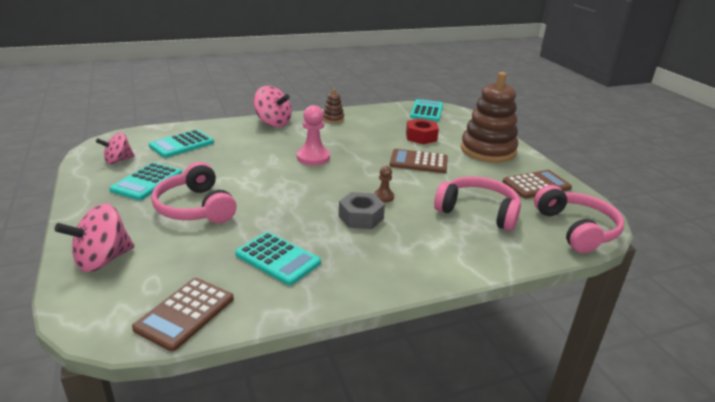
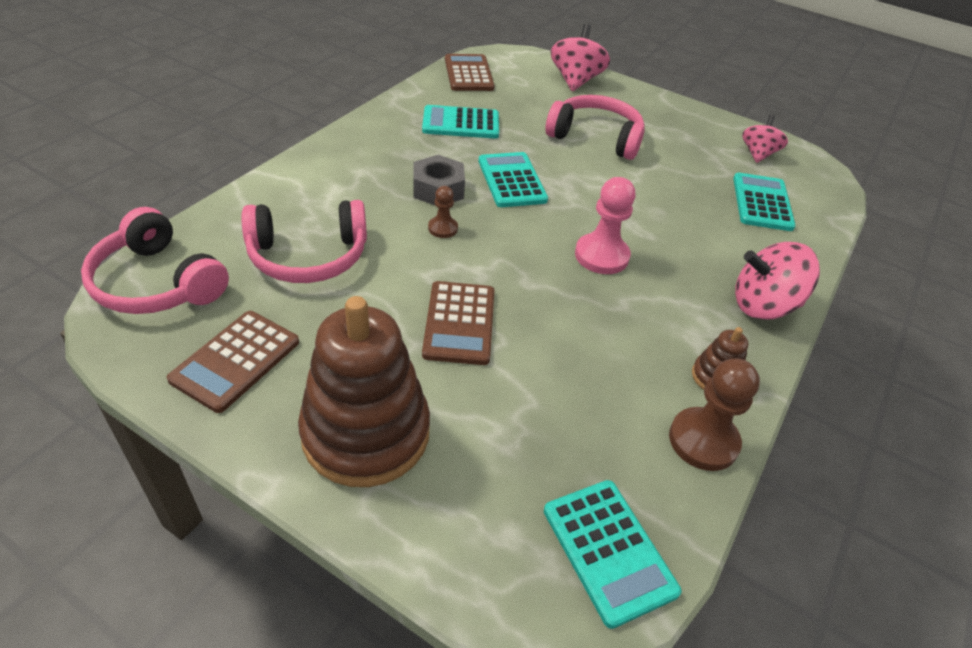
camera: 140 degrees right, 15 degrees up
turquoise calculator [109,162,182,200] -> turquoise calculator moved to [479,152,548,207]
brown calculator [390,149,448,173] -> brown calculator turned 120 degrees clockwise [422,281,494,365]
red nut [406,118,439,144] -> none
none -> brown pawn [669,358,760,471]

